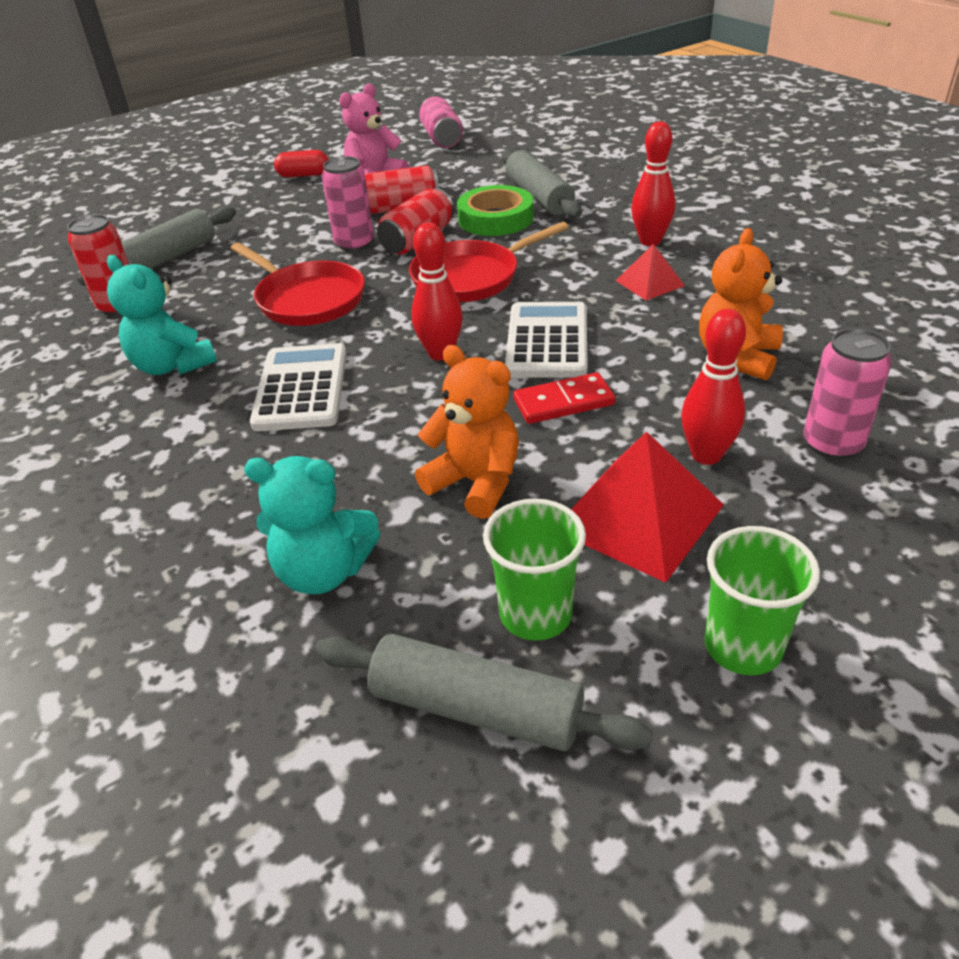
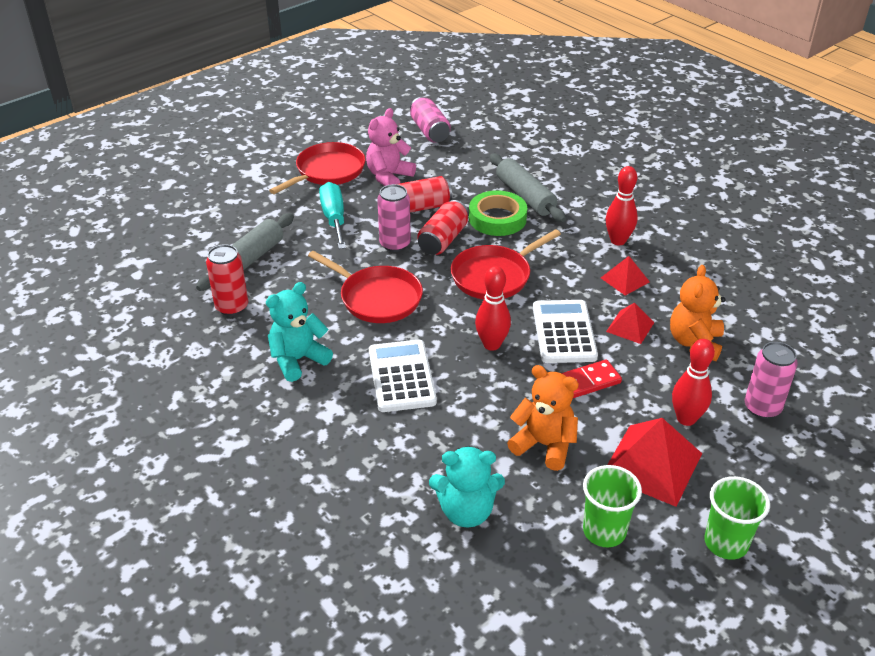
camera: 10 degrees left, 0 degrees up
turquoise teddy bear [107,255,217,375] -> turquoise teddy bear turned 105 degrees clockwise [266,282,333,382]
red capsule [274,150,329,178] -> red pan [269,142,366,194]
grey rolling pin [315,634,653,751] -> none
none -> turquoise screwdriver [319,182,346,249]
none -> red pyramid [606,302,654,344]

